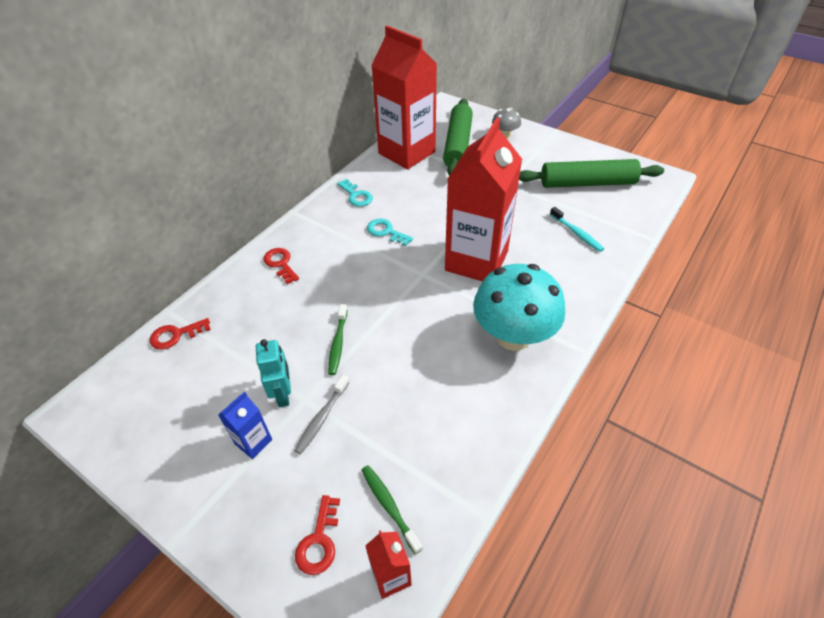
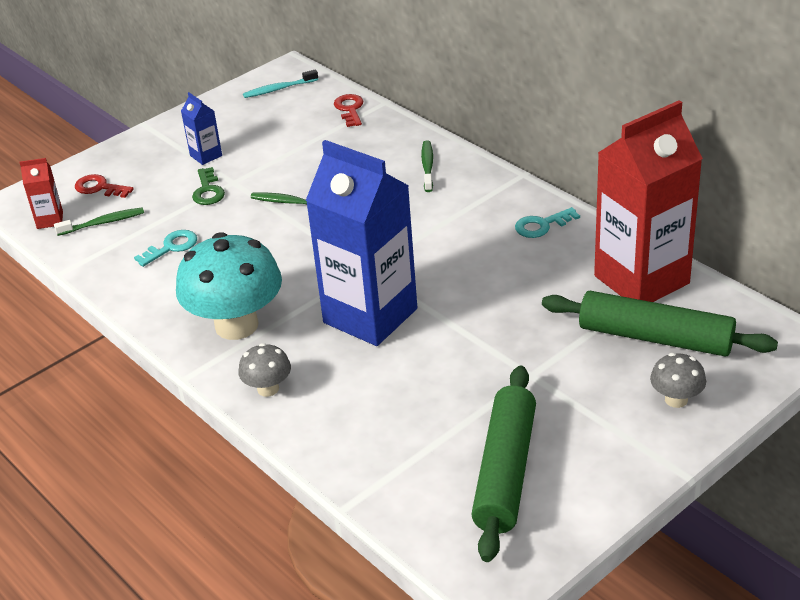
camera: 105 degrees right, 10 degrees down
turquoise robot [256,339,291,407] -> none
red key [264,248,299,284] -> green toothbrush [421,140,433,192]
grey toothbrush [294,375,349,454] -> green key [192,167,225,205]
turquoise key [367,218,413,246] -> turquoise key moved to [134,230,197,267]
red carton [445,118,522,281] -> blue carton [306,140,417,346]
turquoise toothbrush [550,207,604,252] -> turquoise toothbrush moved to [243,70,318,98]
none -> grey mushroom [239,343,291,397]

